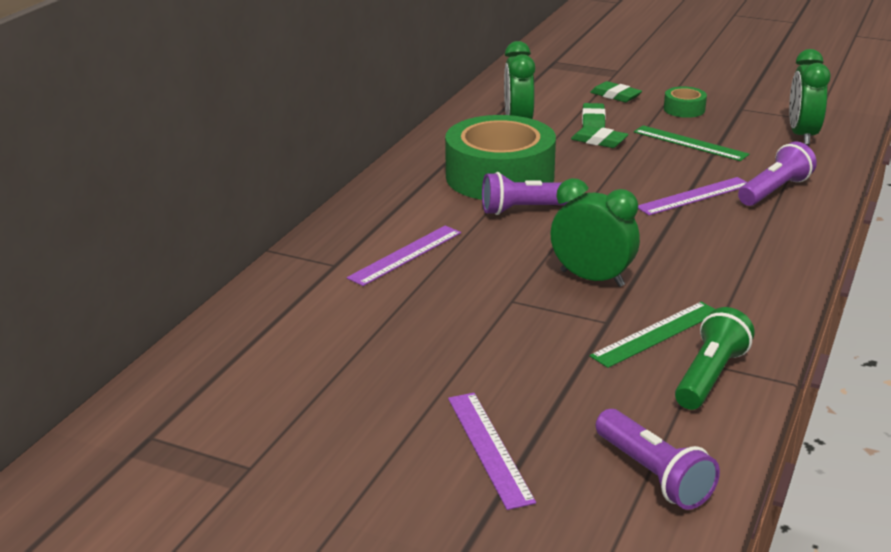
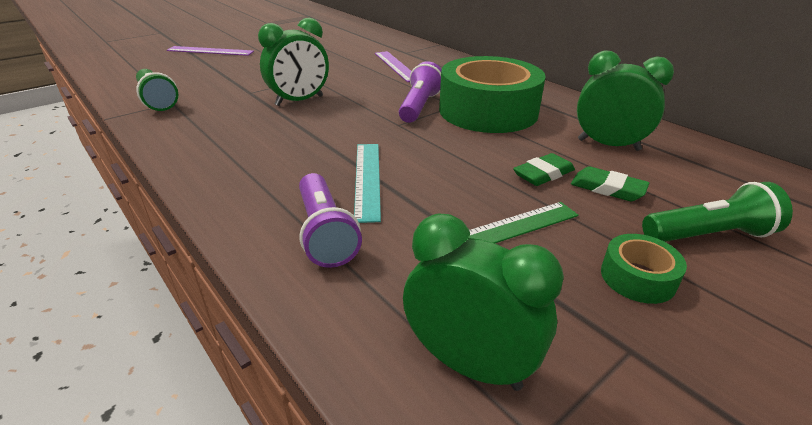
camera: 115 degrees right, 5 degrees up
green eraser [590,81,642,102] -> green flashlight [642,182,793,242]
green ruler [590,302,715,368] -> none
purple flashlight [596,409,720,510] -> none
purple ruler [638,177,747,215] -> turquoise ruler [354,144,381,223]

